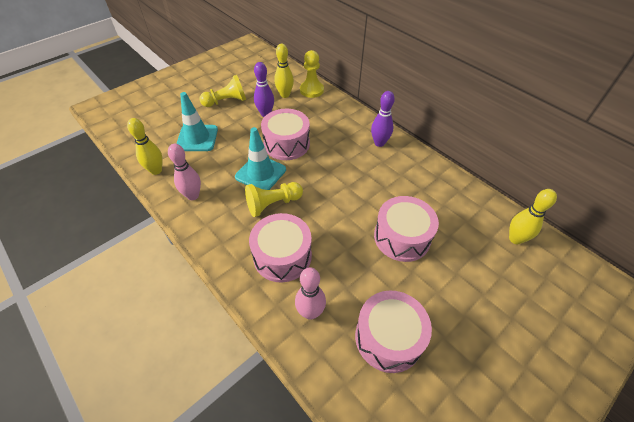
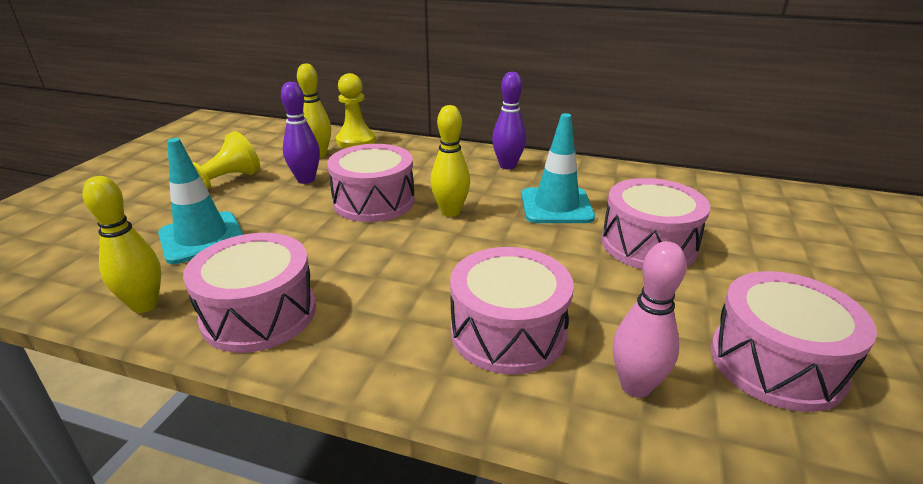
camera: 30 degrees left, 20 degrees down
pink bowling pin [168,144,201,200] -> pink drum [183,233,316,353]
turquoise traffic cone [235,127,286,190] -> turquoise traffic cone moved to [521,113,595,223]
yellow pawn [245,182,303,217] -> none
yellow bowling pin [509,189,557,244] -> yellow bowling pin moved to [431,105,470,217]

